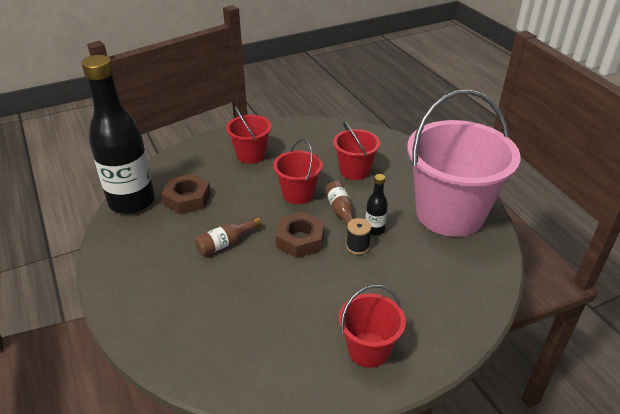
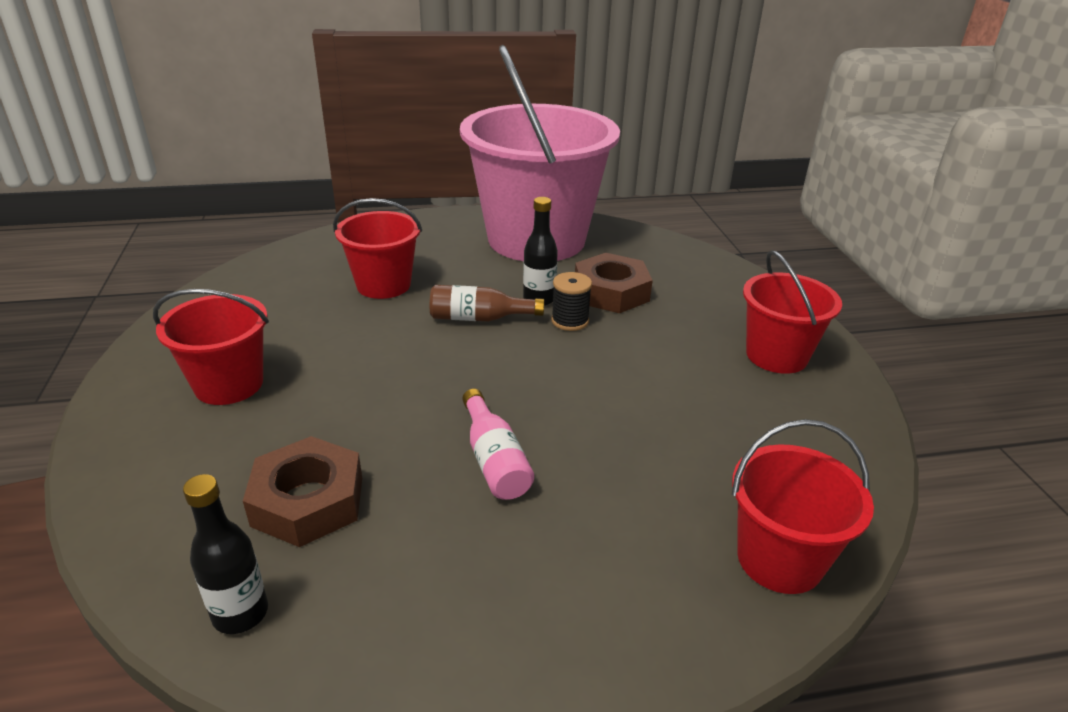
camera: 75 degrees left, 5 degrees down
black bottle [82,55,155,214] -> black bottle [183,474,268,634], size x0.41
brown bottle [195,217,261,256] -> pink bottle [462,389,534,500]
red bucket [273,139,323,204] -> red bucket moved to [732,419,874,594]
brown nut [275,212,324,258] -> brown nut moved to [575,253,653,313]

